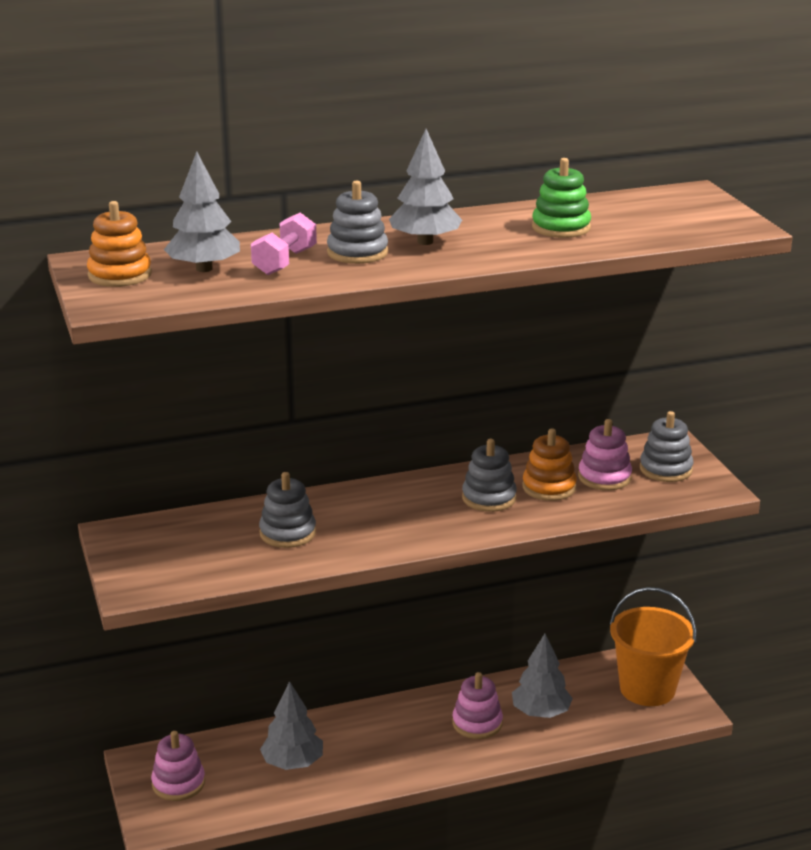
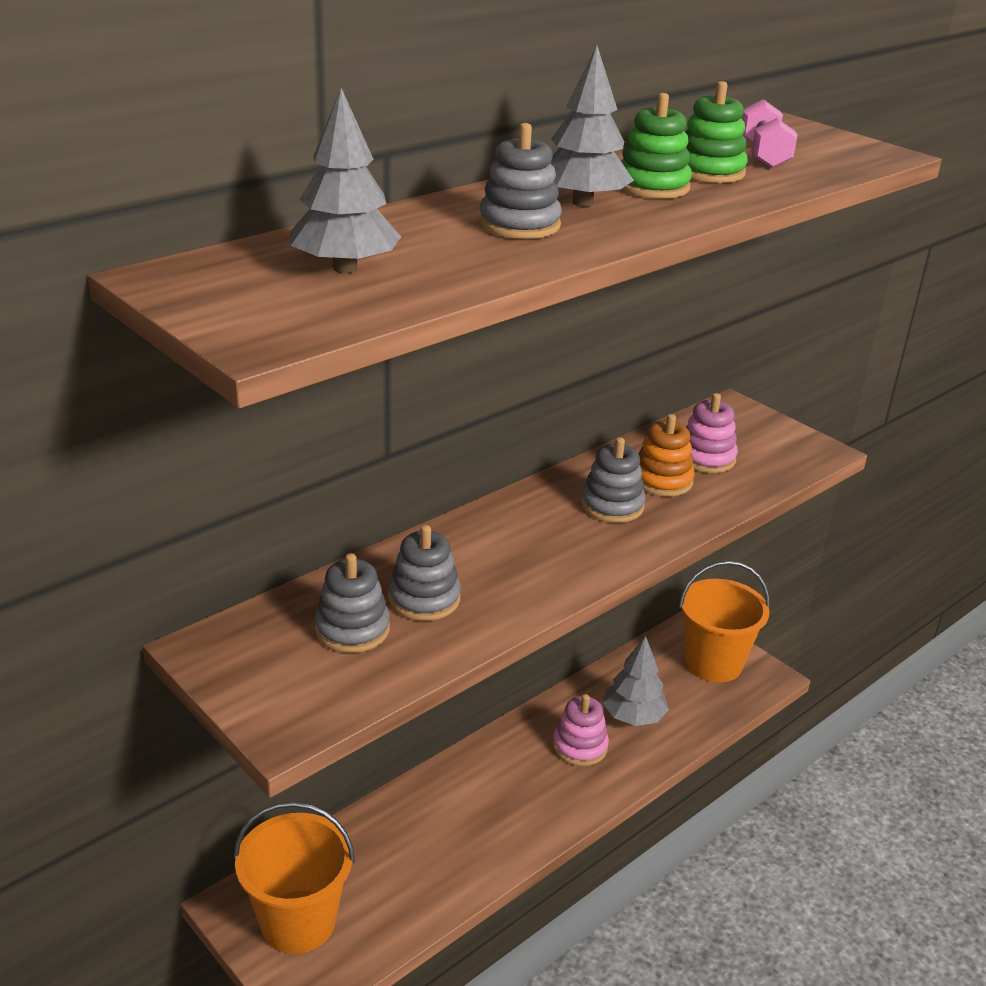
camera: 25 degrees left, 5 degrees up
orange stacking toy [87,201,152,287] -> none
pink stacking toy [151,731,205,801] -> orange bucket [234,802,355,954]
pink dumbbell [251,213,317,275] -> pink dumbbell moved to [741,99,798,168]
grey tree [260,681,323,770] -> none
grey stacking toy [640,411,693,482] -> grey stacking toy moved to [314,553,390,653]
none -> green stacking toy [621,93,692,199]

